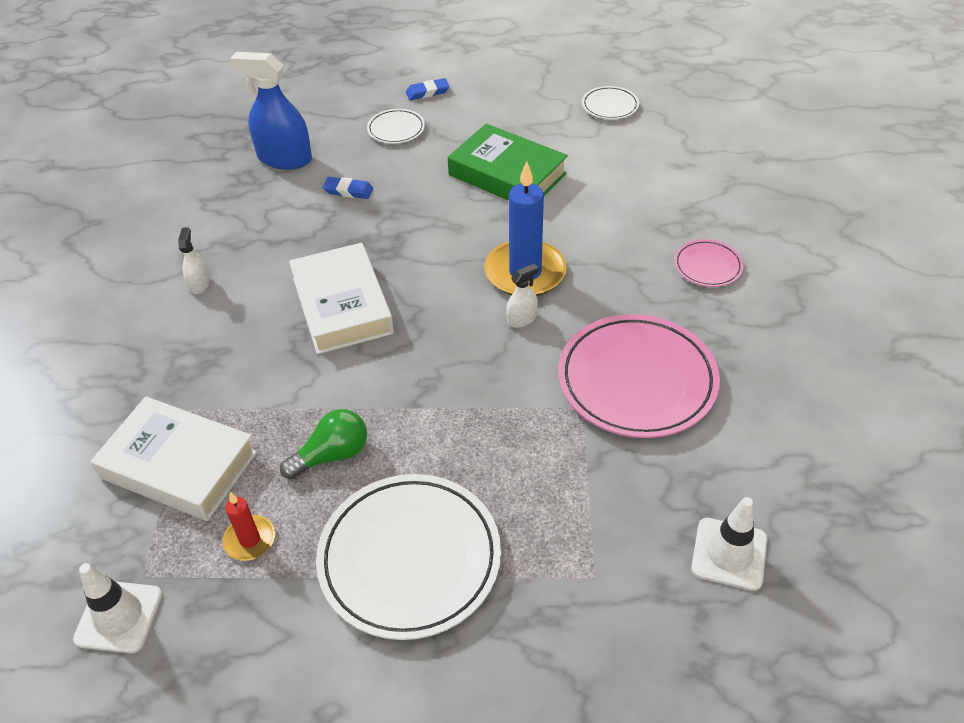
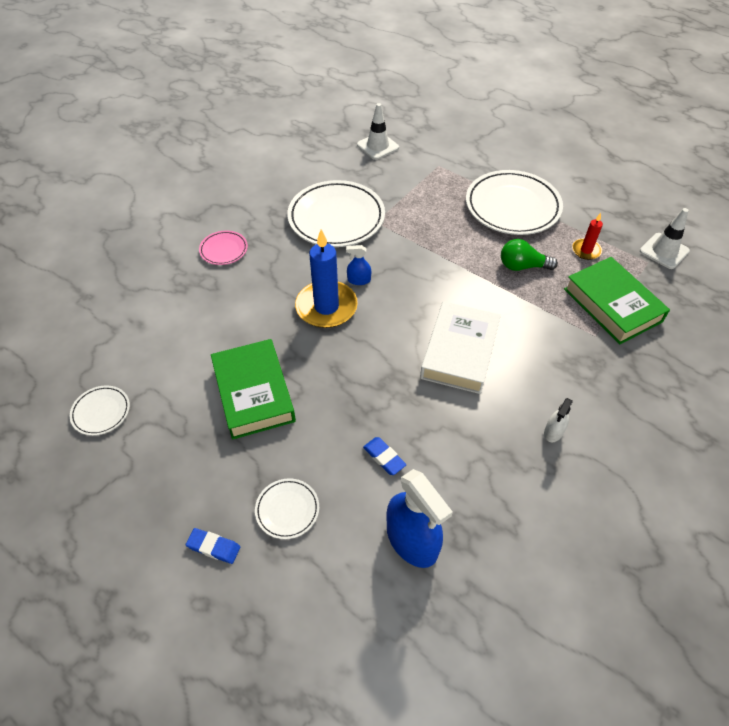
camera: 145 degrees left, 5 degrees up
white book [91,396,257,521] -> green book [564,257,670,344]
white spray bottle [506,264,538,328] -> blue spray bottle [346,245,371,285]
pink plate [558,314,720,438] -> white plate [287,180,385,247]

